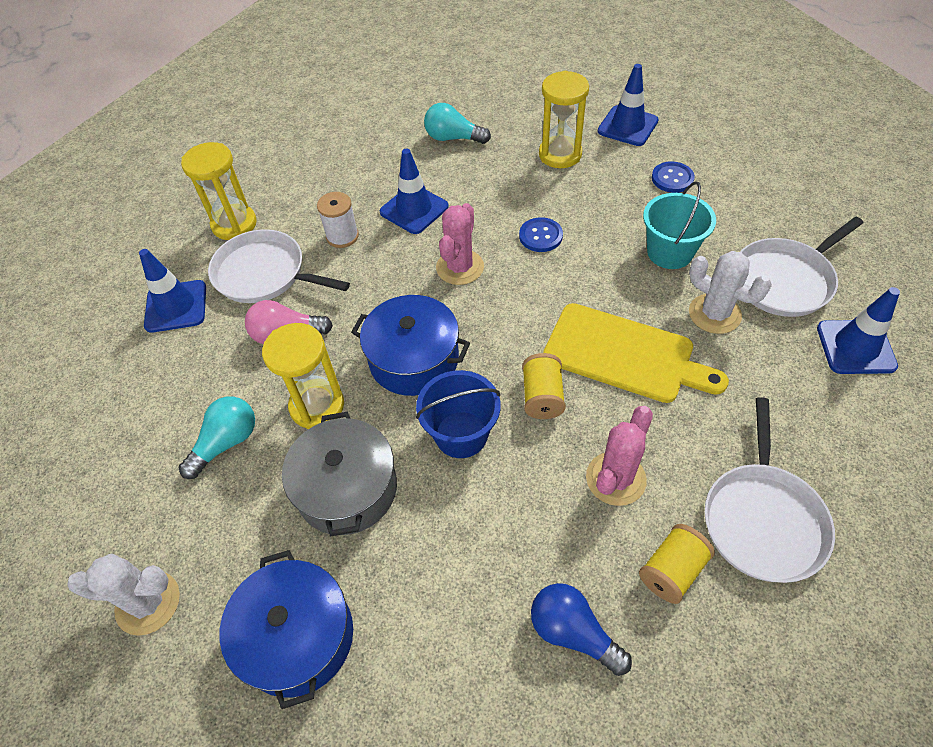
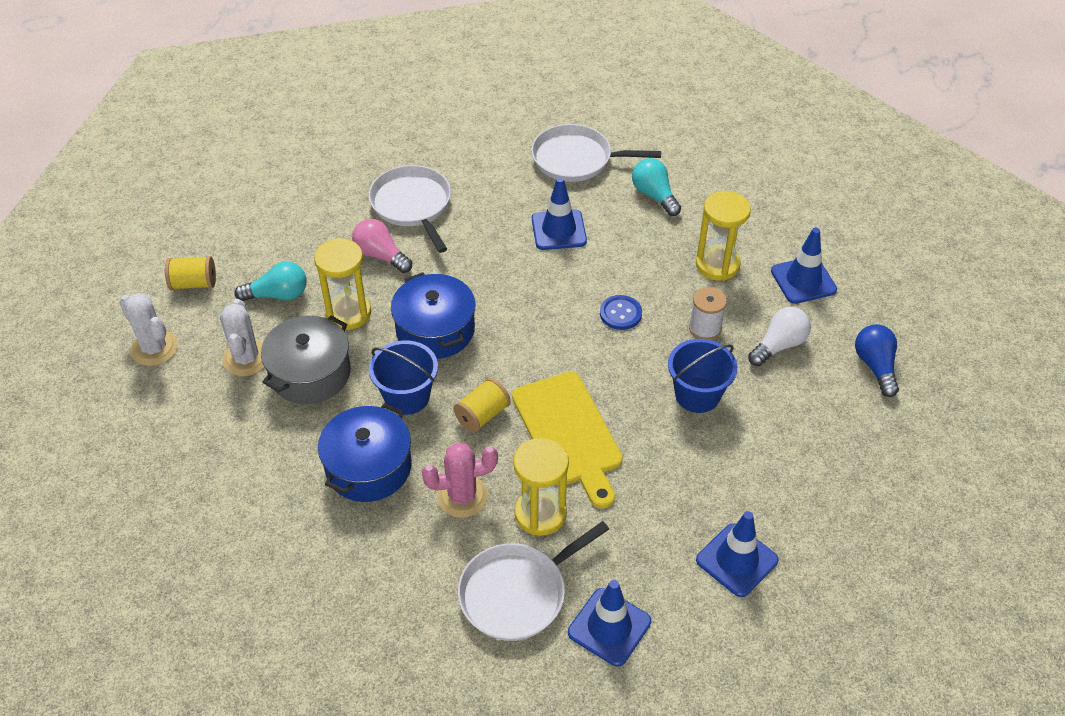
camera: 40 degrees right, 5 degrees down
blue traffic cone [139,249,206,333] -> blue traffic cone moved to [568,580,651,666]
yellow hourglass [181,142,257,240] -> yellow hourglass moved to [513,438,569,536]
blue pot [220,550,353,709] -> blue pot moved to [318,403,412,502]
white spool [317,192,359,248] -> white spool moved to [689,287,727,340]
pink cactus [436,203,484,285] -> none
blue light bulb [531,583,632,676] -> blue light bulb moved to [855,324,899,397]
yellow spool [639,524,715,604] -> yellow spool moved to [165,256,216,290]
turquoise bucket [643,181,716,269] -> blue bucket [668,339,737,413]
blue button [652,161,695,193] -> white light bulb [748,307,811,366]
white cactus [689,251,772,334] -> white cactus moved to [220,299,264,376]
white pan [740,217,863,317] -> white pan moved to [531,124,661,182]

